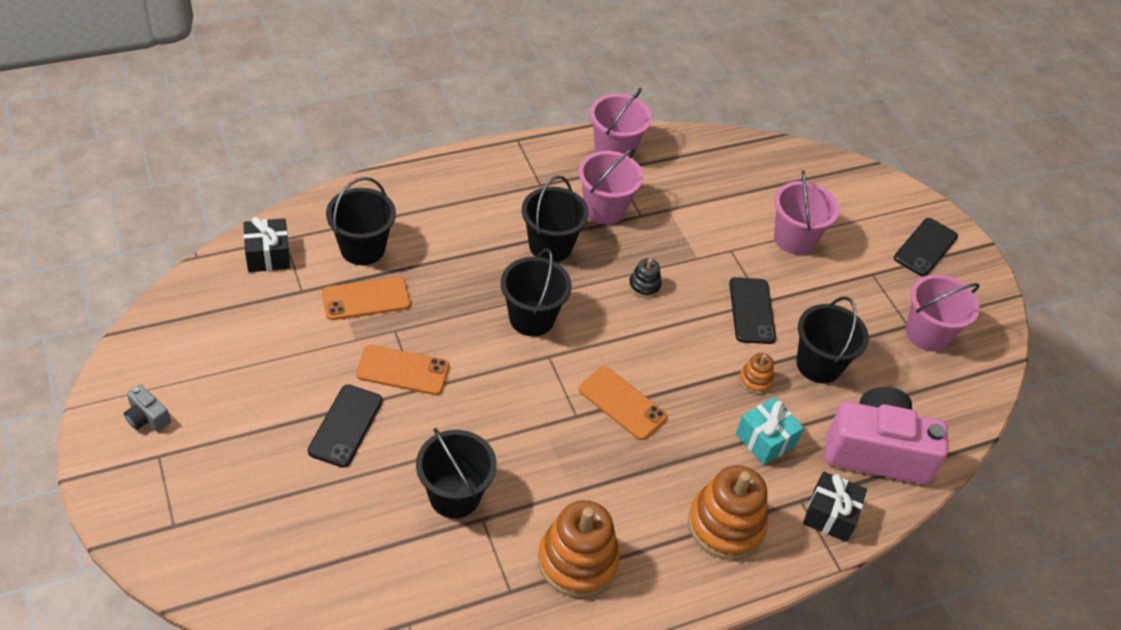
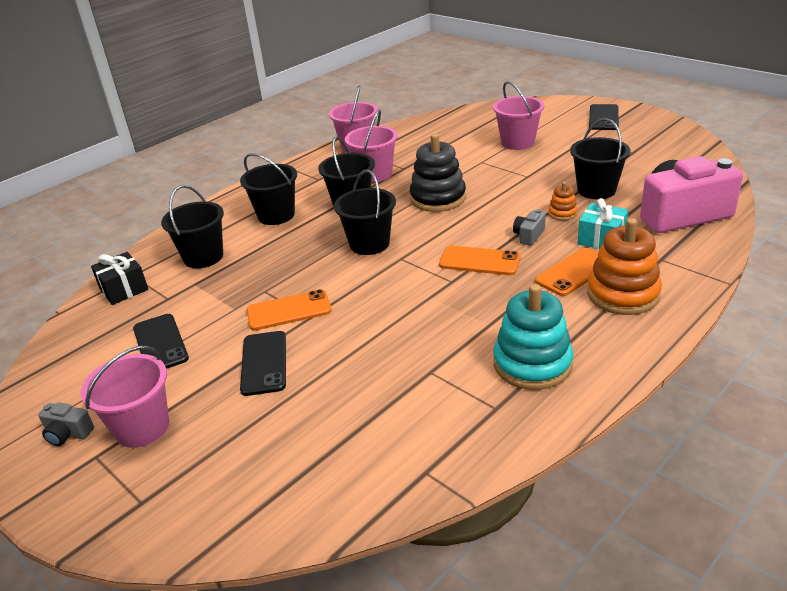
camera: 15 degrees left, 15 degrees down
orange phone [322,277,410,320] -> orange phone moved to [535,248,598,296]
black bucket [416,428,497,518] -> black bucket moved to [240,153,297,225]
orange stacking toy [538,500,620,597] -> turquoise stacking toy [493,284,573,390]
black stacking toy [629,258,662,298] -> black stacking toy [410,134,466,212], size x2.09
black phone [729,277,776,344] -> black phone moved to [133,314,189,369]
black gift [803,472,867,542] -> none
pink bucket [906,274,980,352] -> pink bucket moved to [81,346,169,448]
none -> grey camera [513,209,546,246]

